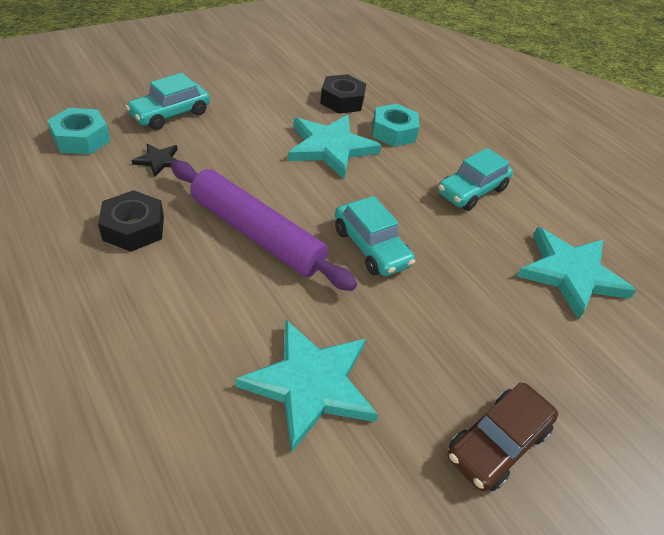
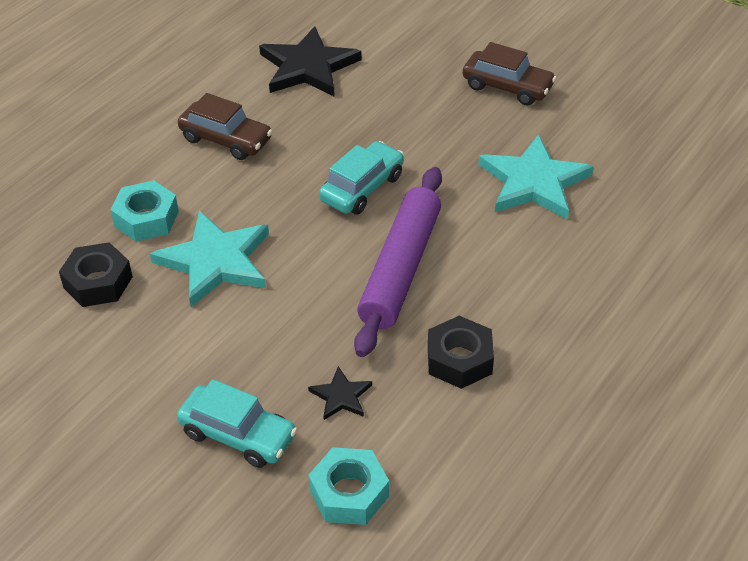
camera: 105 degrees left, 0 degrees up
turquoise car [438,148,513,211] -> brown car [178,93,273,160]
turquoise star [517,227,636,320] -> black star [259,26,361,97]

